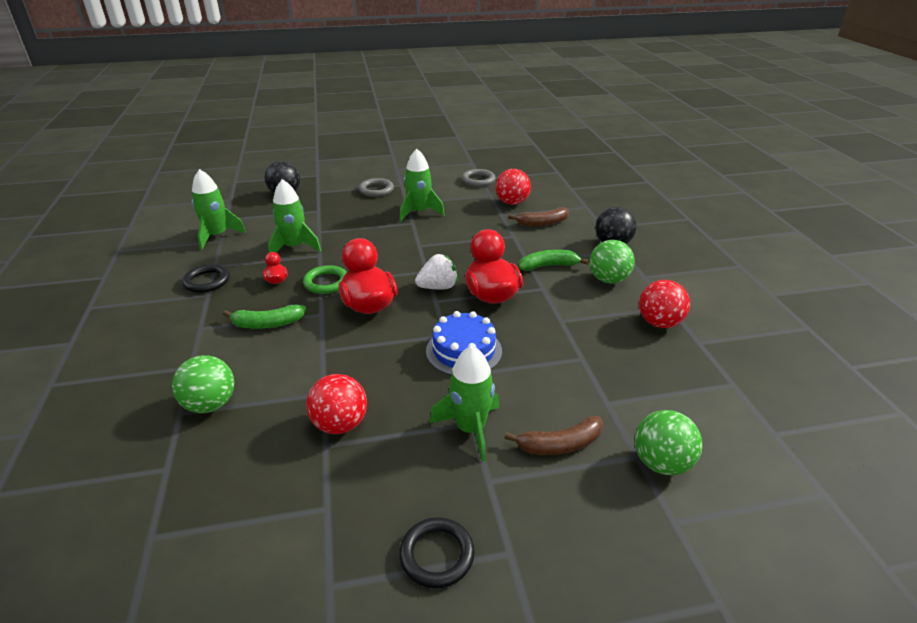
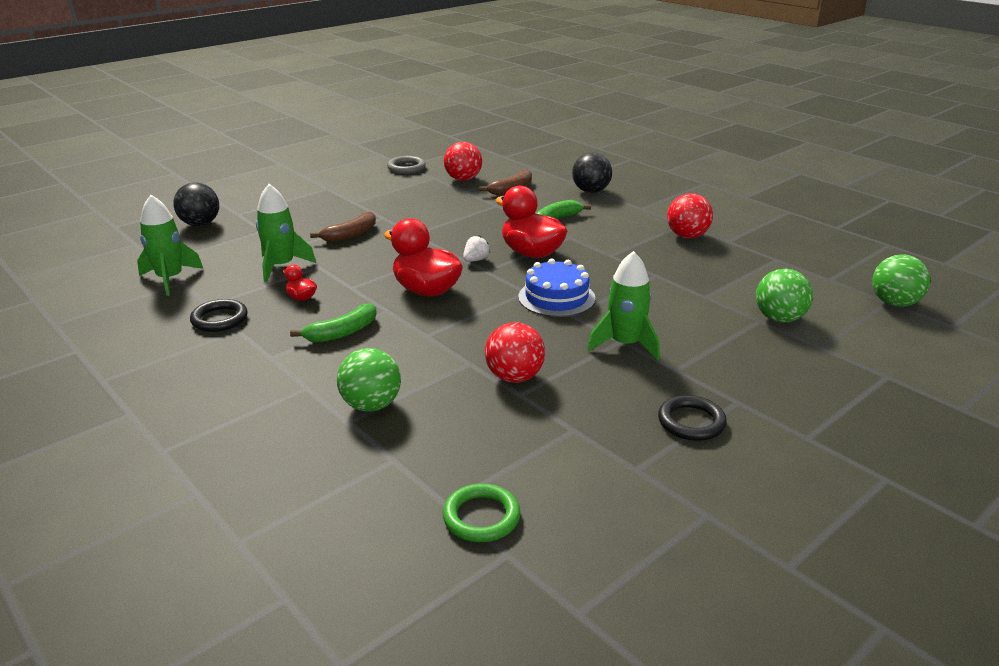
camera: 30 degrees left, 5 degrees down
green ring [303,265,347,294] -> green ring moved to [443,483,521,542]
grey ring [359,178,394,197] -> none
green rocket [400,149,445,221] -> none
white strawberry [415,254,457,289] -> white strawberry [463,235,490,262], size x0.66
brown banana [505,416,603,455] -> brown banana moved to [310,212,376,242]
green ball [590,240,635,284] -> green ball moved to [872,254,930,307]

